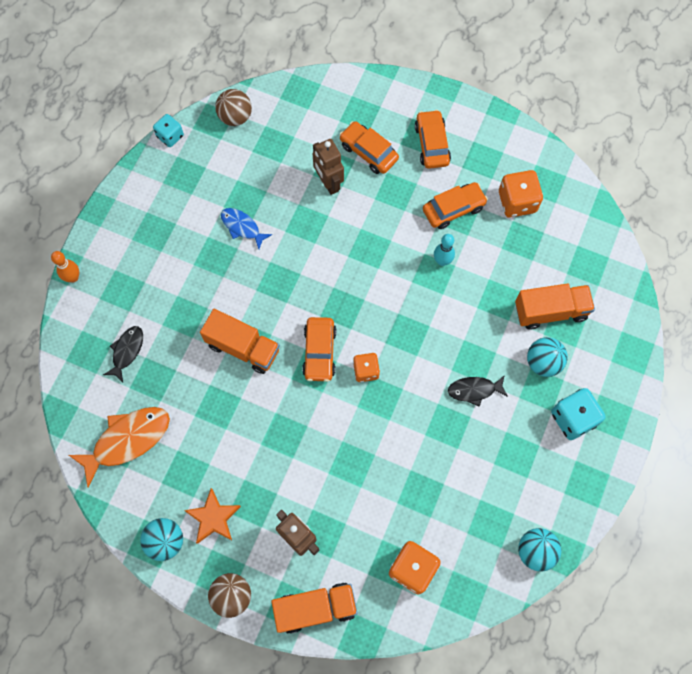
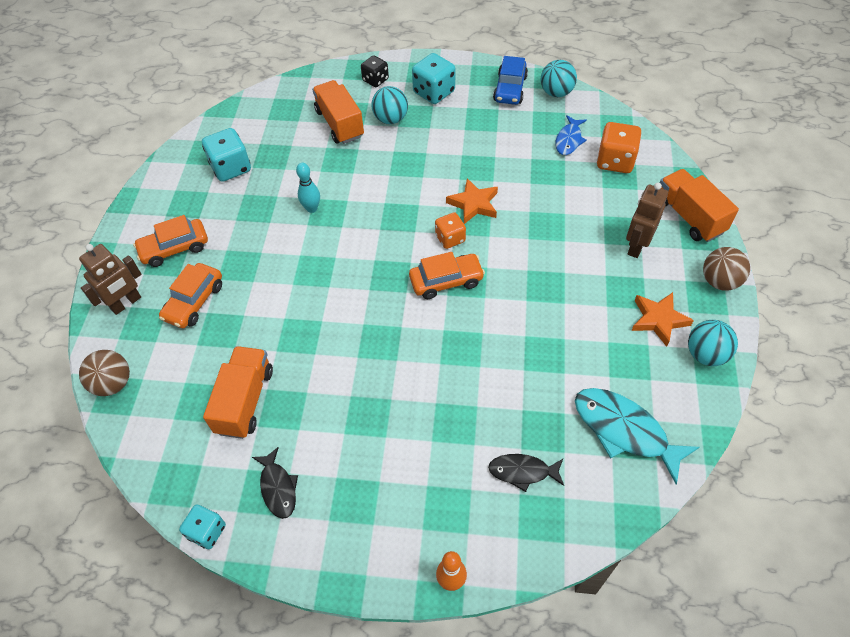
camera: 105 degrees left, 15 degrees down
orange fish [69,407,170,487] -> turquoise fish [575,388,700,484]
orange truck [200,309,280,374] -> orange truck moved to [203,346,273,439]
brown ball [215,89,252,126] -> brown ball moved to [79,350,130,396]
blue fish [221,208,272,249] -> blue fish moved to [555,115,587,155]
brown robot [313,139,344,195] -> brown robot moved to [79,244,141,315]
orange car [423,182,488,229] -> none
black fish [448,375,508,407] -> black fish moved to [252,447,298,519]
orange dice [499,170,543,218] -> turquoise dice [202,128,251,182]
none -> black dice [361,55,389,87]
none -> orange star [446,178,498,224]
none -> blue car [493,56,528,105]

